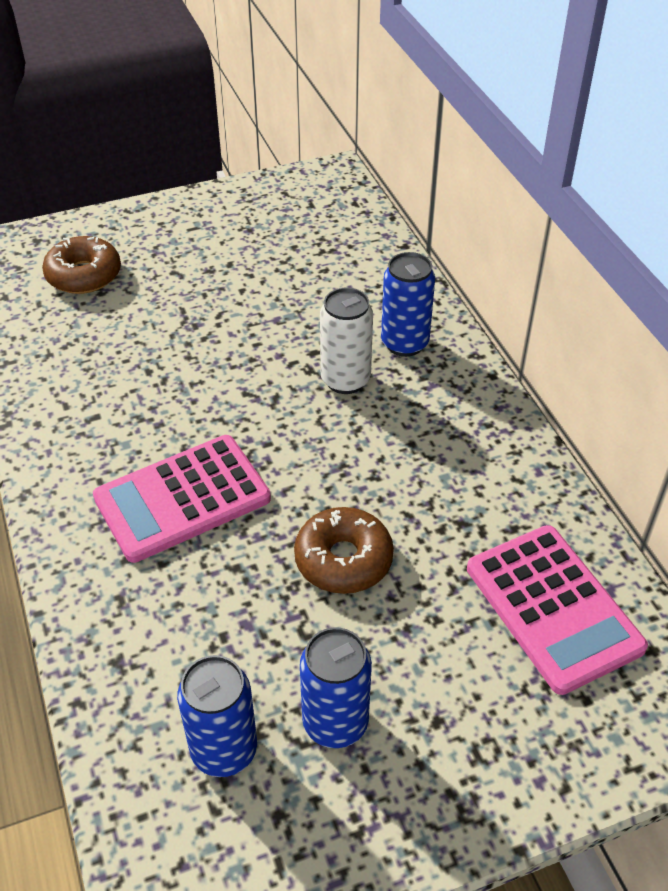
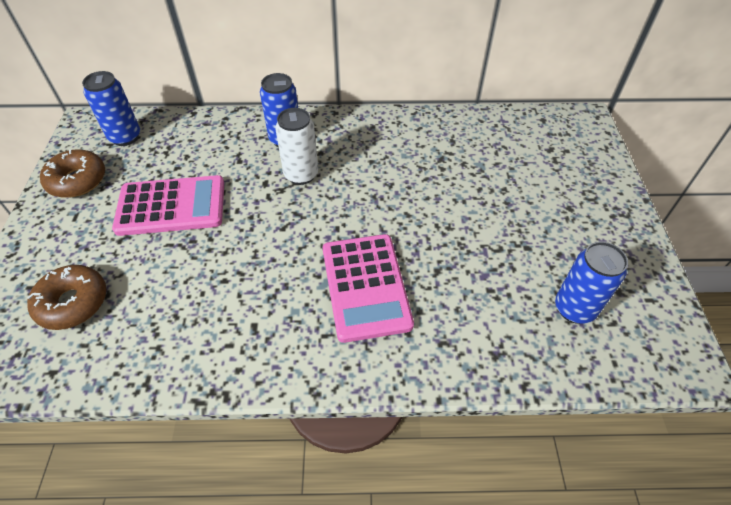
camera: 70 degrees left, 5 degrees up
brown donut [294,507,394,594] -> brown donut moved to [40,149,105,198]
blue can [300,627,372,748] -> blue can moved to [82,71,140,146]
pink calculator [467,525,648,695] -> pink calculator moved to [112,175,224,236]

